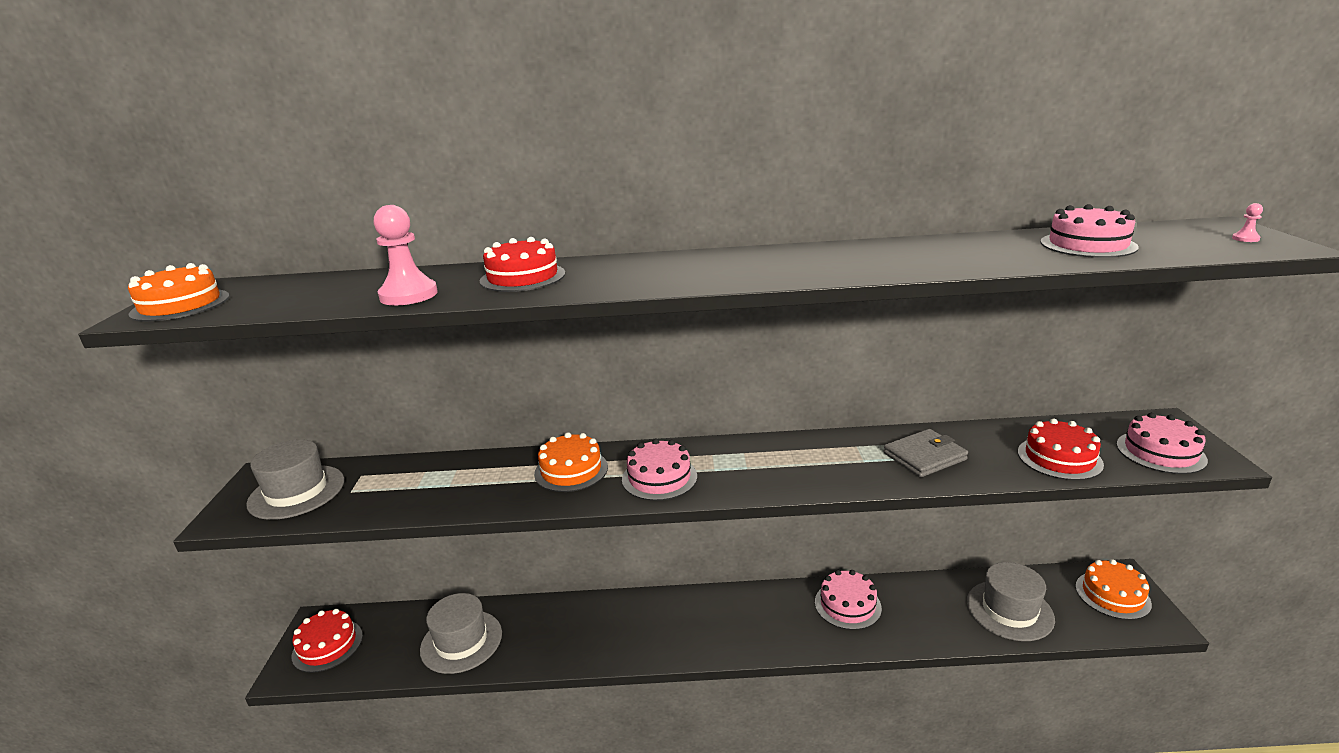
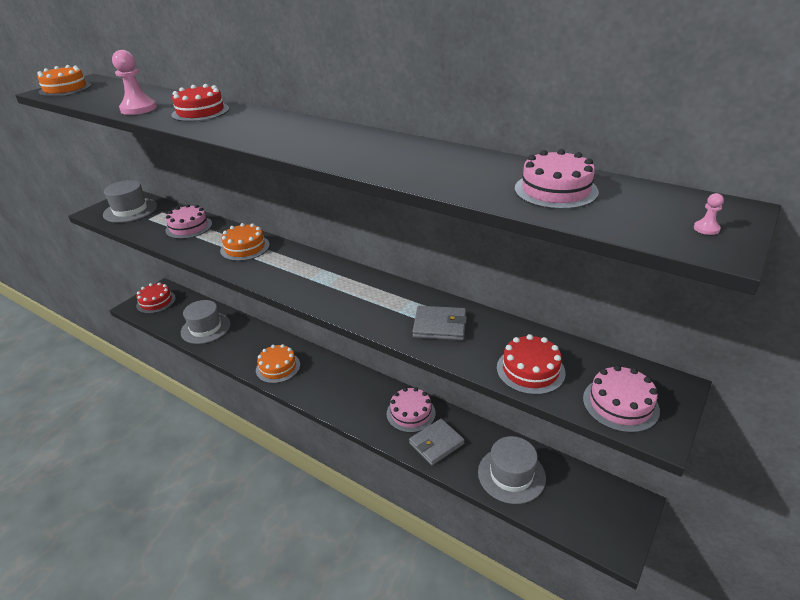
camera: 35 degrees right, 10 degrees up
pink cake [622,439,697,501] -> pink cake moved to [165,204,212,239]
orange cake [1075,559,1152,620] -> orange cake moved to [256,344,300,383]
none -> grey wallet [409,419,465,465]

